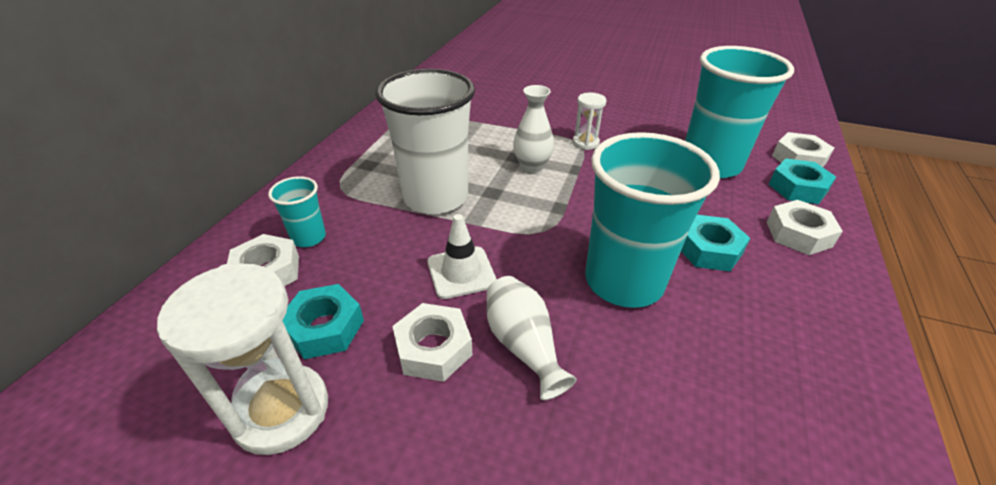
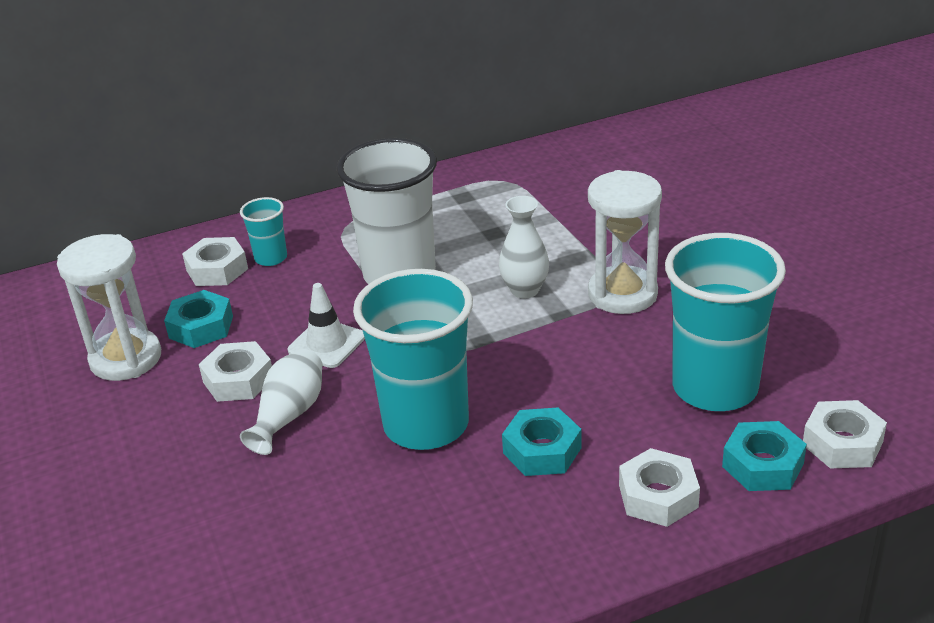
camera: 50 degrees right, 5 degrees down
white hourglass [573,93,607,150] -> white hourglass [588,170,662,314], size x1.88

